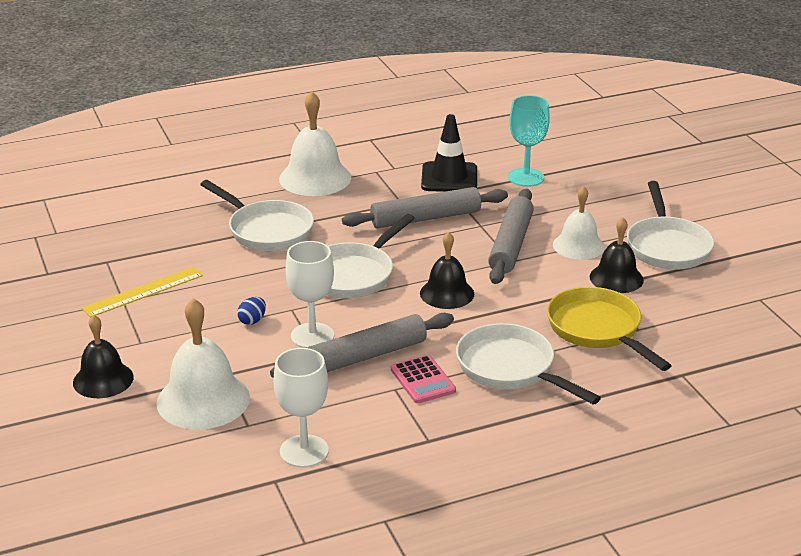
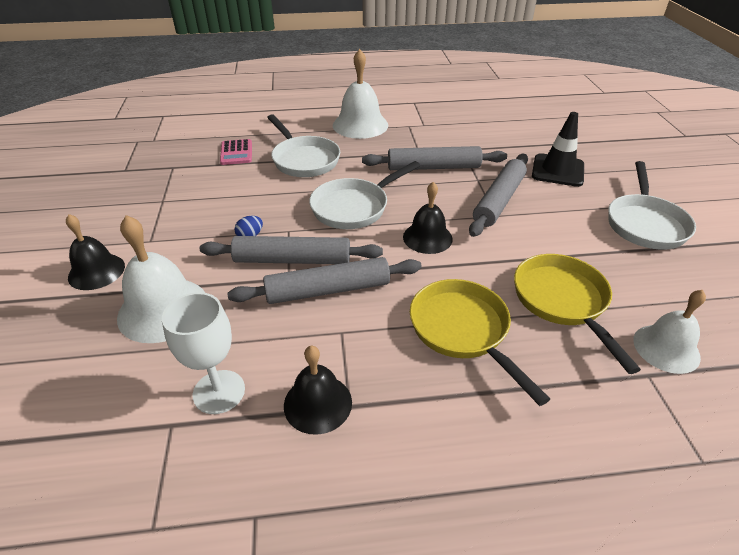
camera: 15 degrees right, 10 degrees up
yellow ruler [82,267,203,317] -> none
white goblet [285,241,334,348] -> grey rolling pin [200,236,383,264]
pink calculator [391,355,456,403] -> pink calculator moved to [220,139,252,165]
black traffic cone [421,114,477,192] -> black traffic cone moved to [532,112,584,187]
white pan [456,323,601,405] -> yellow pan [410,279,550,406]
turquoise goblet [508,95,550,187] -> none
white bell [553,186,605,260] -> white bell moved to [633,290,706,374]
black bell [589,217,644,293] -> black bell moved to [284,346,352,435]

